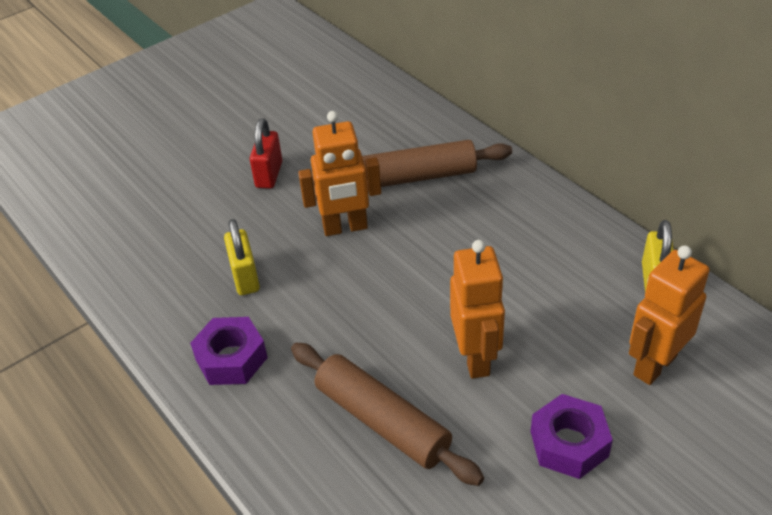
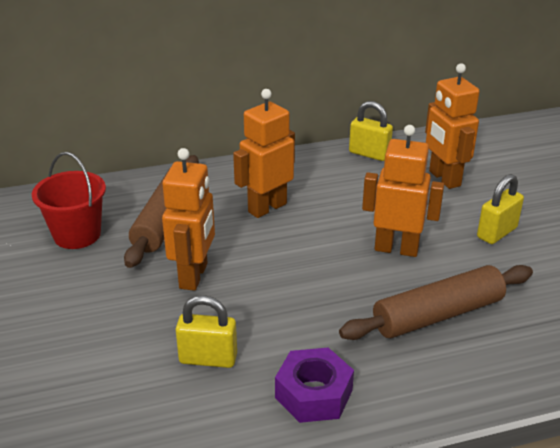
camera: 70 degrees left, 10 degrees down
red padlock [250,118,282,189] -> none
purple nut [531,394,613,479] -> yellow padlock [477,174,524,244]
none -> red bucket [32,152,106,249]
none -> orange robot [233,89,295,218]

